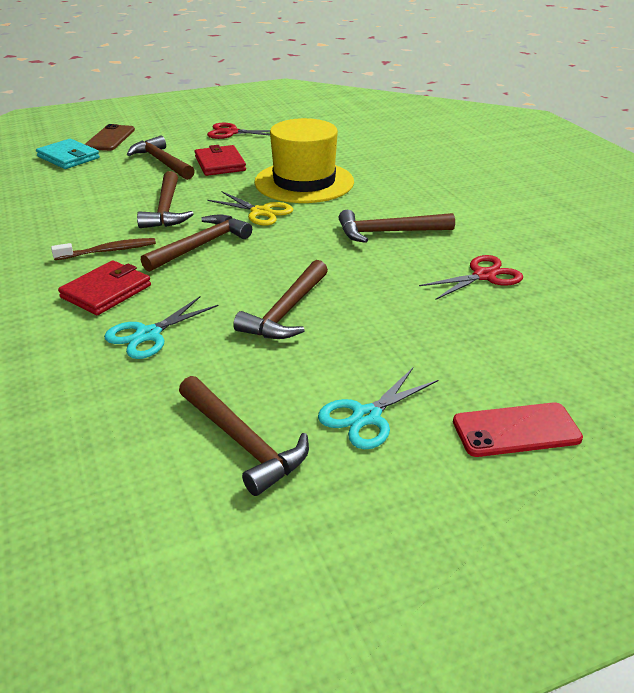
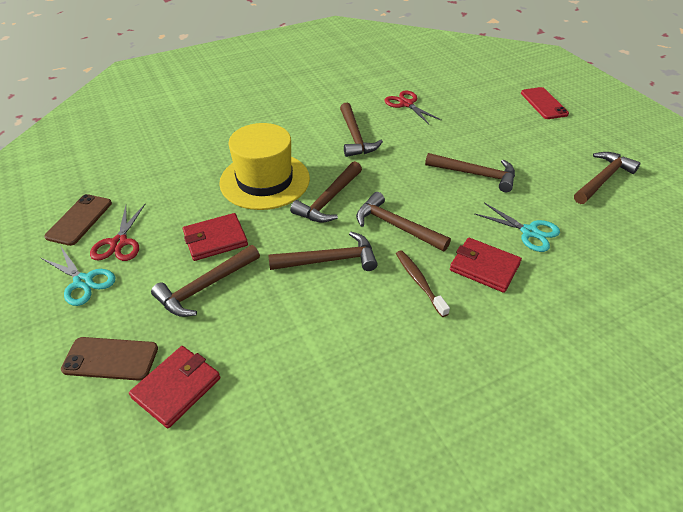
camera: 95 degrees left, 10 degrees up
turquoise wallet [36,139,100,169] -> red wallet [129,346,220,428]
yellow scissors [207,191,293,226] -> brown hammer [290,161,362,223]
turquoise scissors [318,368,438,449] -> turquoise scissors moved to [41,247,116,306]
none -> brown phone [44,194,112,246]

